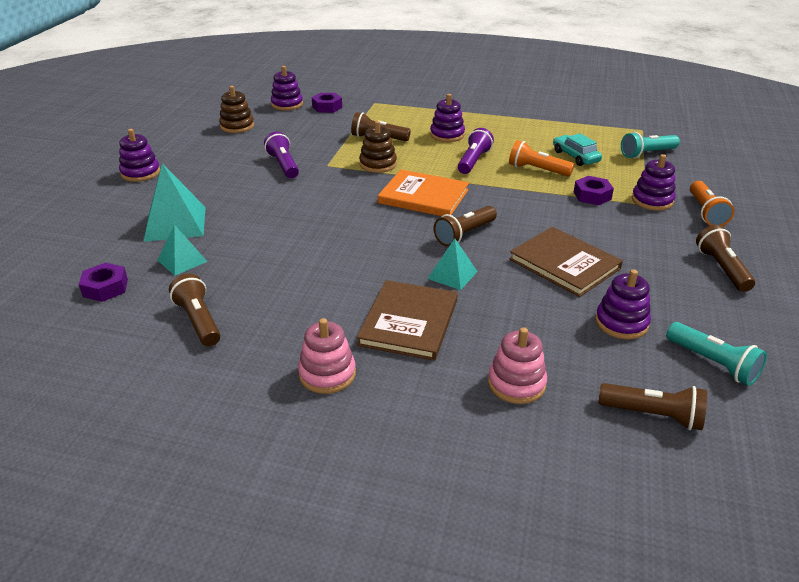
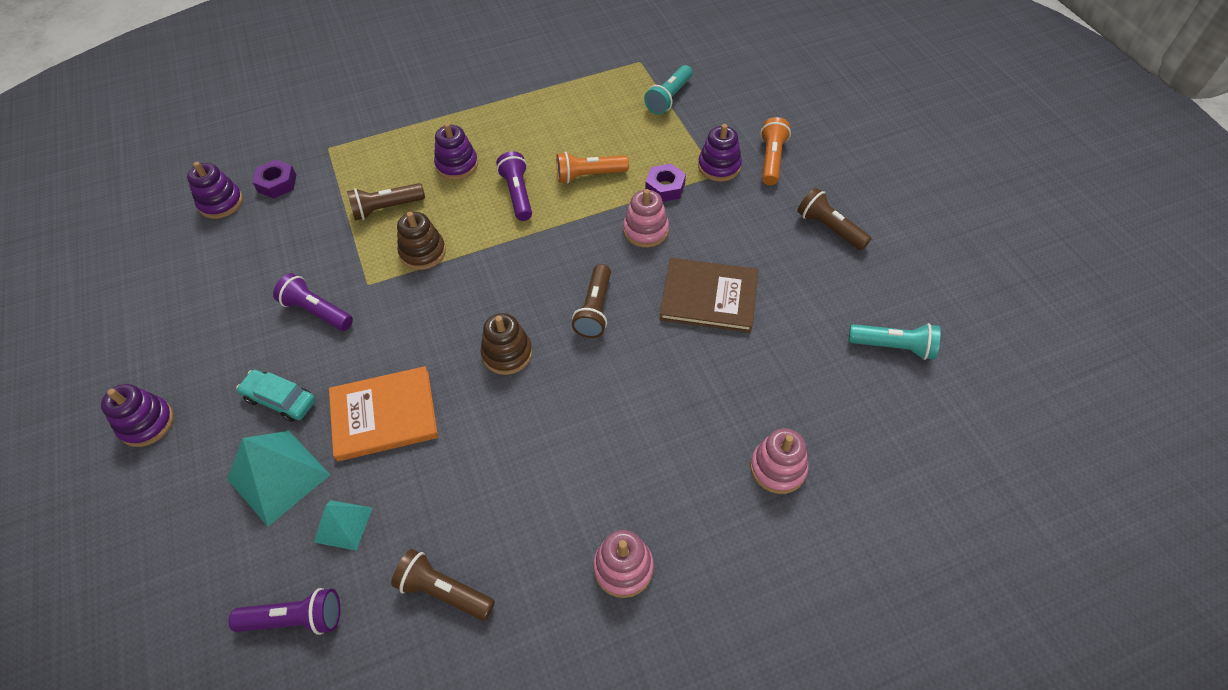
camera: 35 degrees left, 20 degrees up
purple nut [79,263,128,302] -> purple flashlight [229,588,340,635]
brown stacking toy [219,86,254,133] -> brown stacking toy moved to [481,313,533,375]
brown book [357,280,458,361] -> none
orange book [378,170,469,216] -> orange book moved to [329,366,438,461]
turquoise pyramid [427,238,478,290] -> none
turquoise car [553,133,602,166] -> turquoise car moved to [236,370,316,422]
purple stacking toy [595,269,651,339] -> none
brown flashlight [599,383,707,430] -> none
orange flashlight [690,181,734,226] -> orange flashlight turned 135 degrees counterclockwise [760,117,791,185]
none -> pink stacking toy [623,189,669,247]

